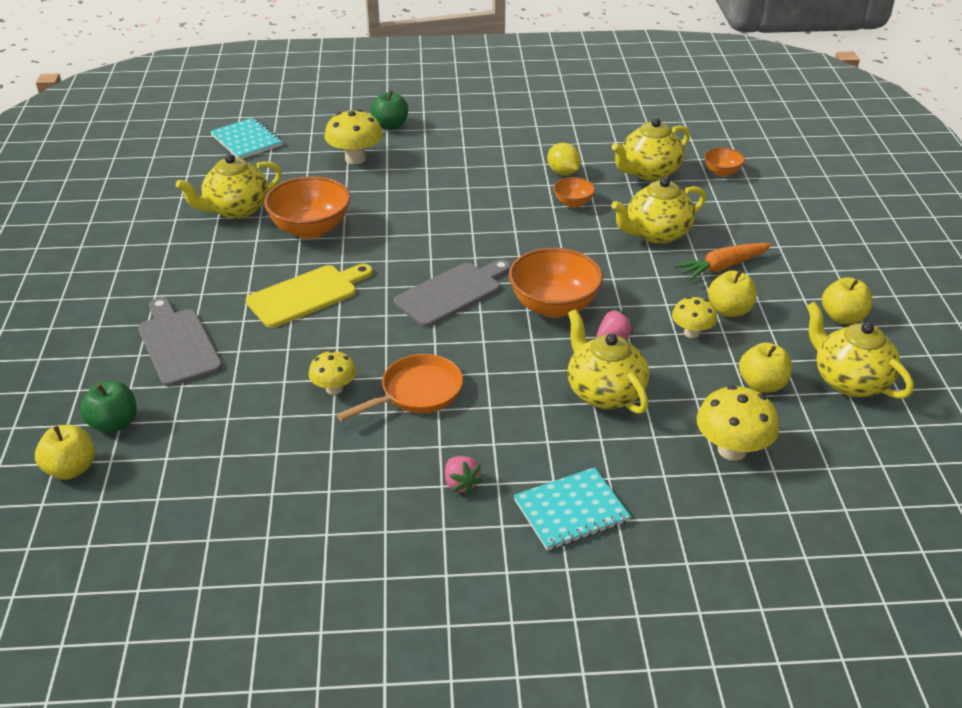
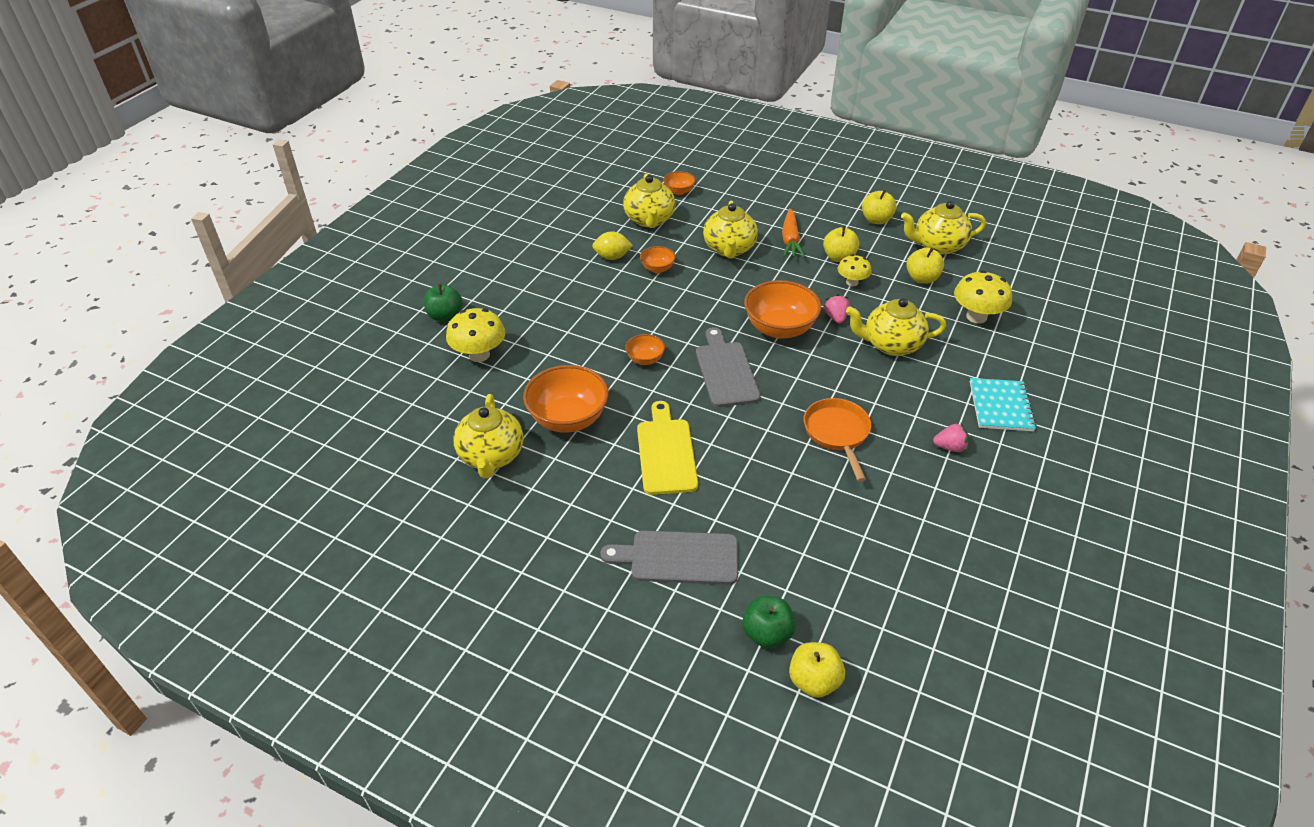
camera: 60 degrees left, 5 degrees up
turquoise notebook [210,117,283,159] -> none
yellow mushroom [308,350,356,395] -> none
none -> orange bowl [625,334,665,365]

